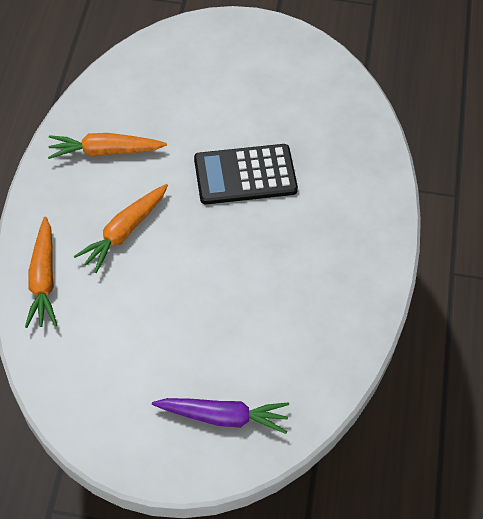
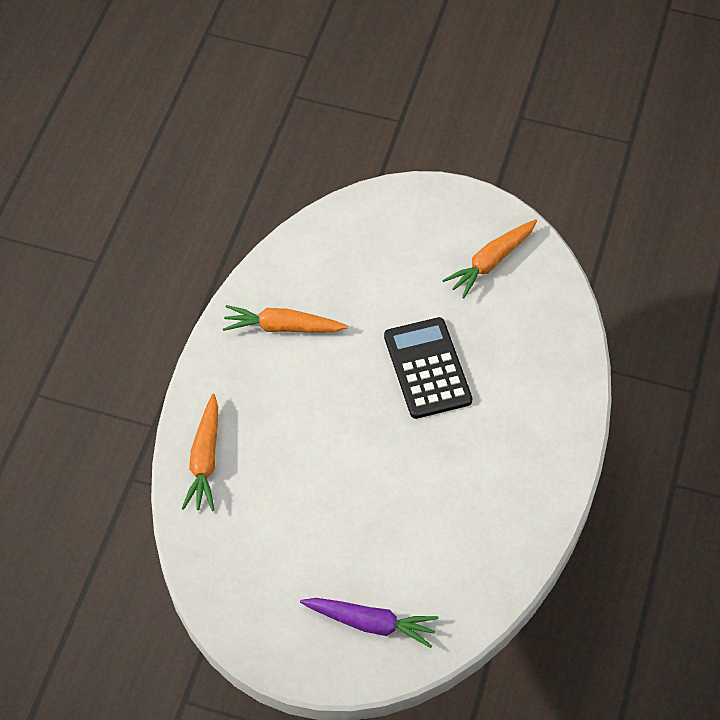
camera: 10 degrees right, 0 degrees up
orange carrot [74,184,168,273] -> orange carrot moved to [442,219,537,298]
black calculator [194,144,298,204] -> black calculator turned 75 degrees clockwise [384,317,473,419]

